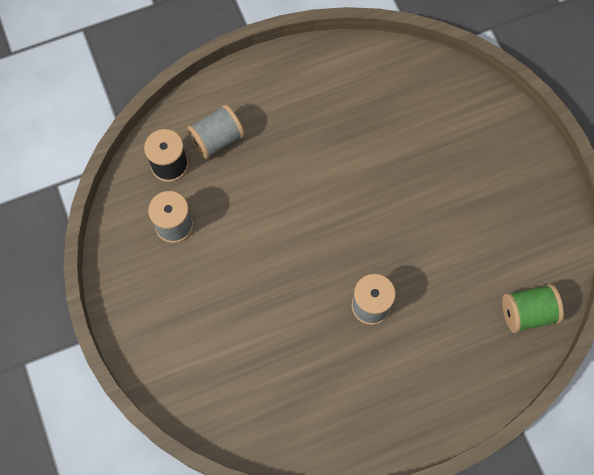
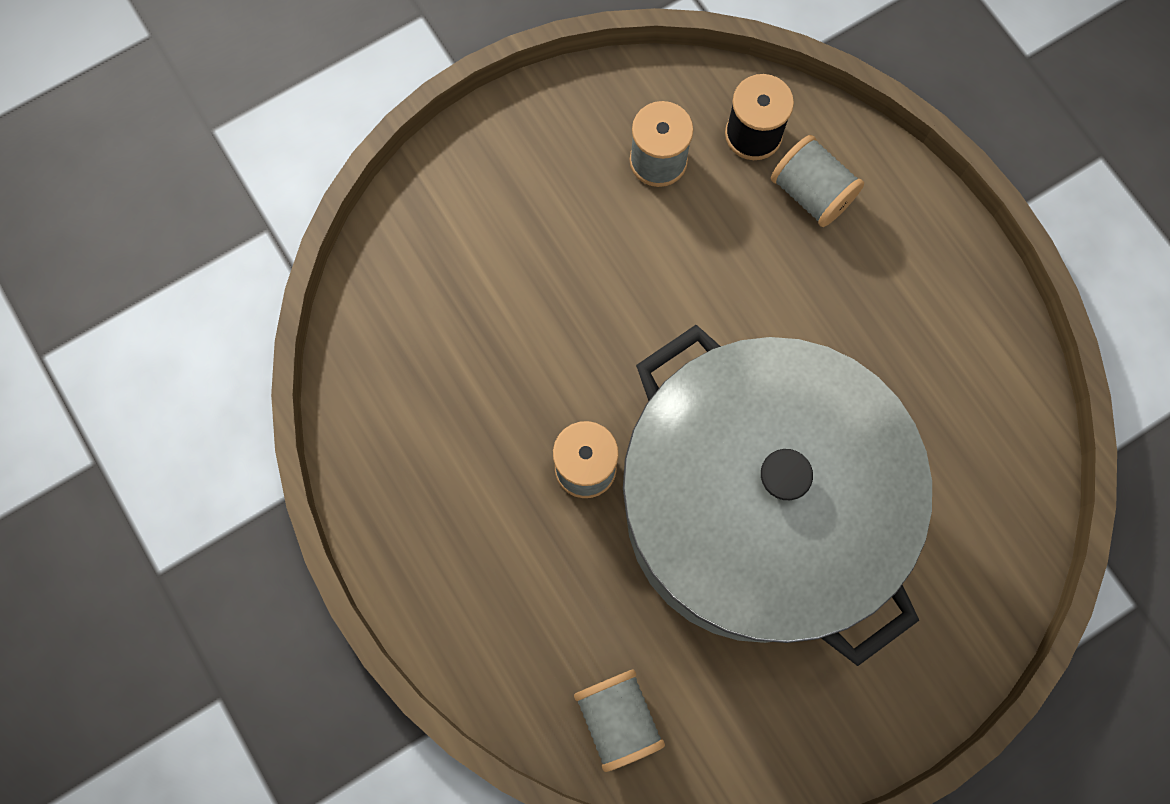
camera: 80 degrees right, 5 degrees up
green spool [502,284,564,333] -> grey spool [574,670,665,772]
none -> grey pot [623,325,932,666]

